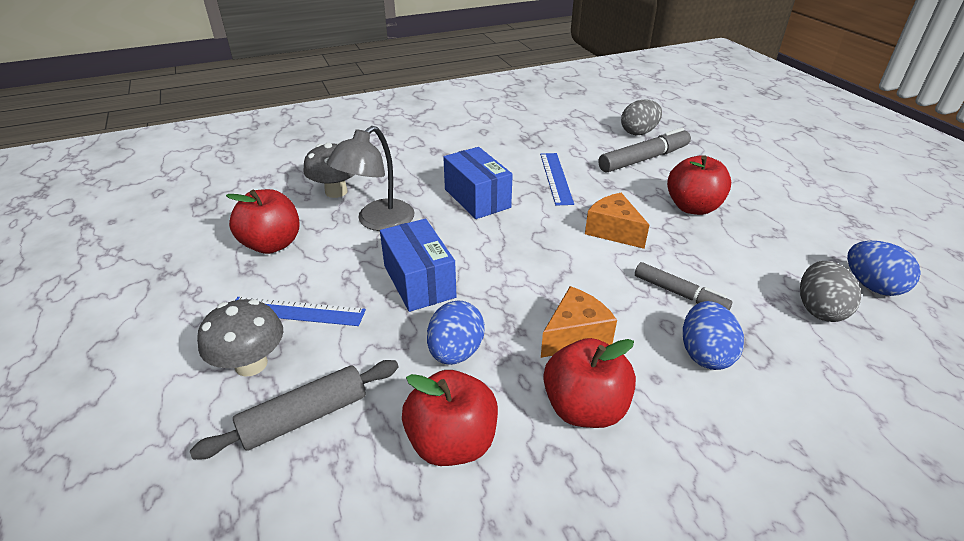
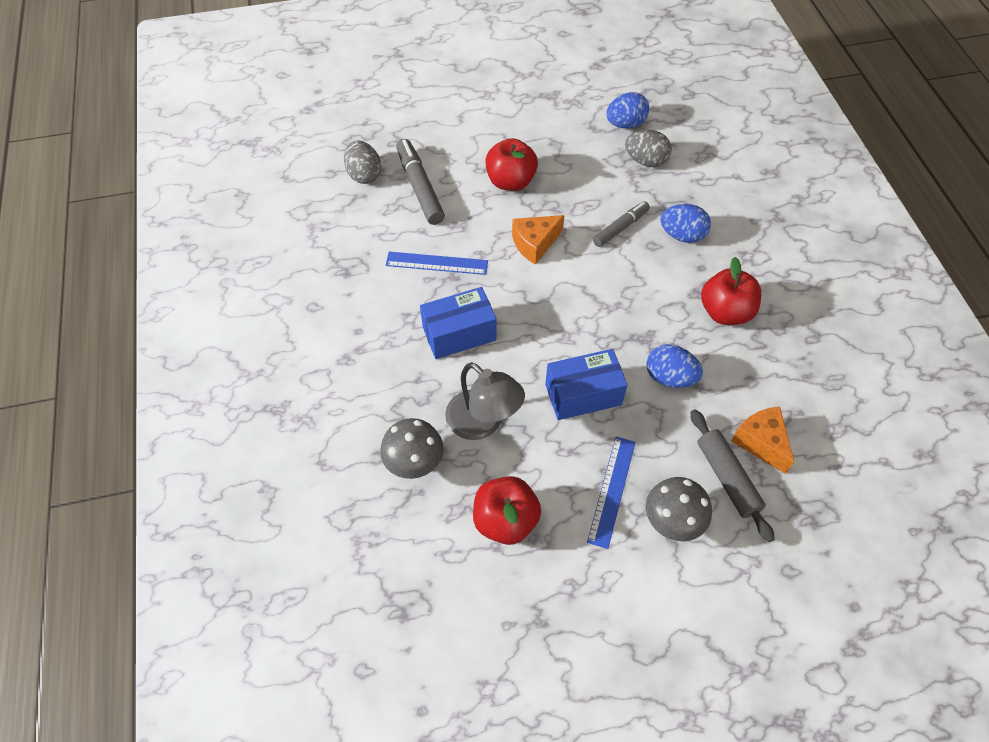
camera: 80 degrees left, 20 degrees up
red apple [402,370,498,466] -> none
orange cheese [541,286,617,358] -> orange cheese moved to [731,407,794,474]

